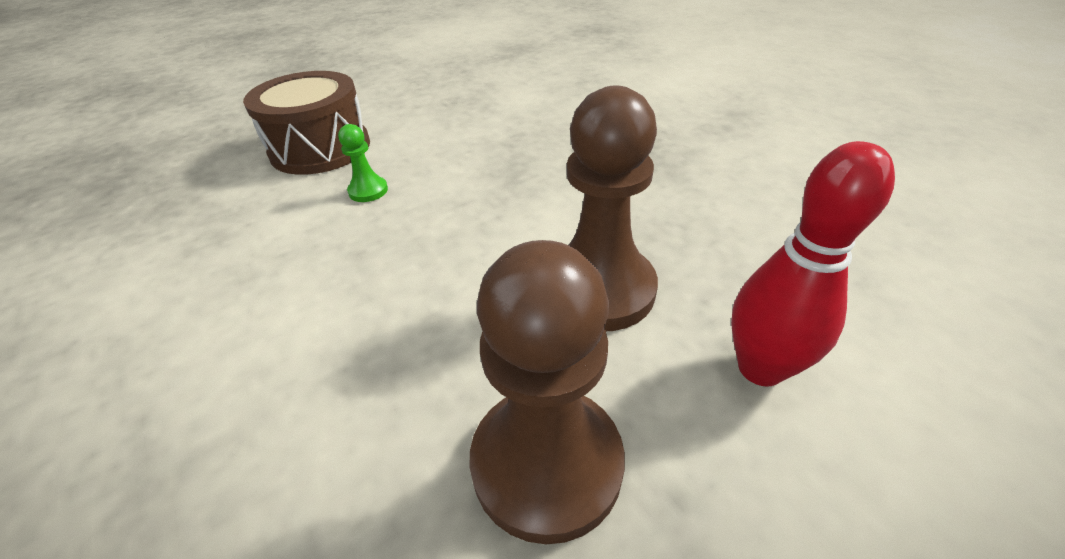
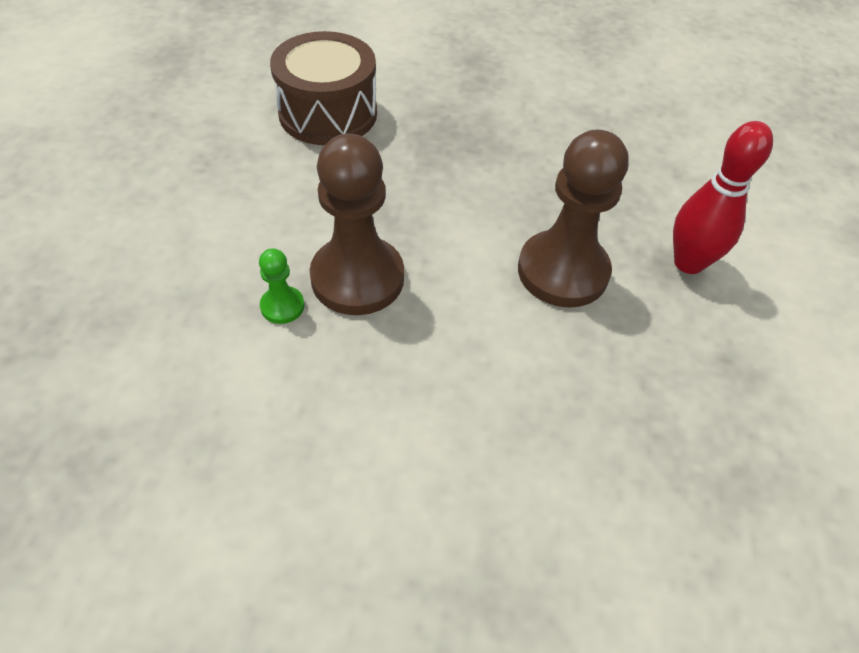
camera: 50 degrees left, 10 degrees up
brown drum [243,71,370,175] -> brown drum moved to [270,31,377,145]
brown pawn [470,240,625,544] -> brown pawn moved to [310,134,404,315]

